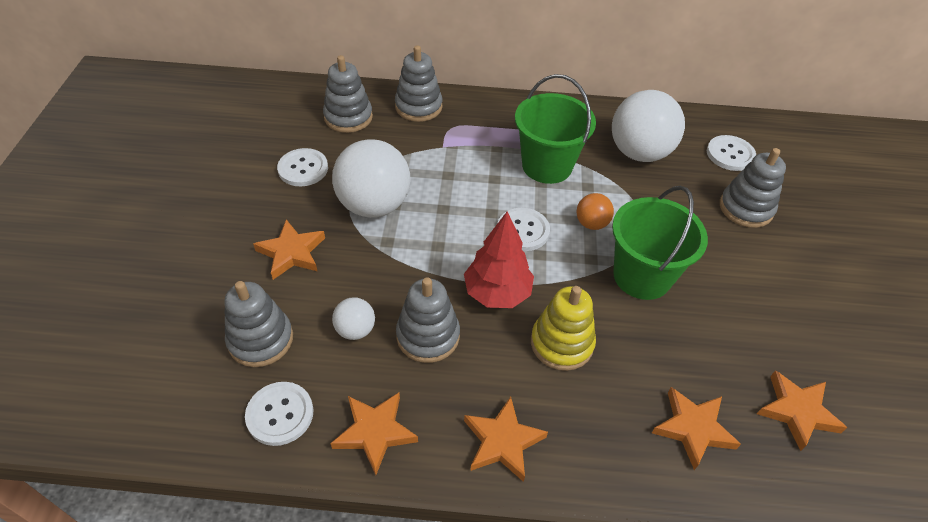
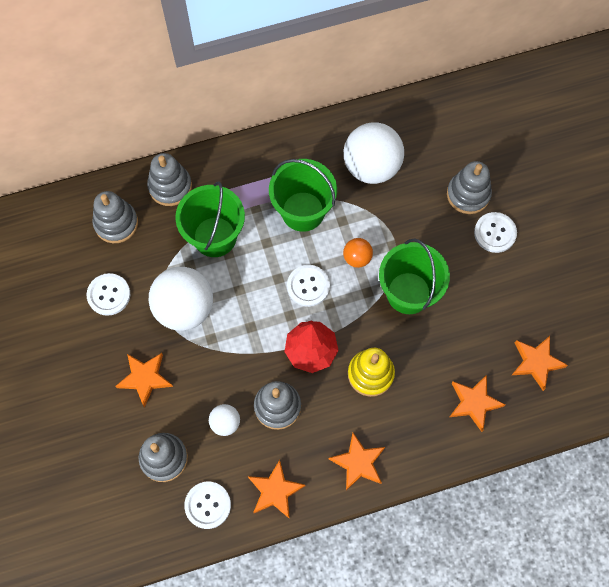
camera: 20 degrees left, 20 degrees up
white button [707,135,756,171] -> white button moved to [474,212,517,253]
none -> green bucket [175,181,245,257]

